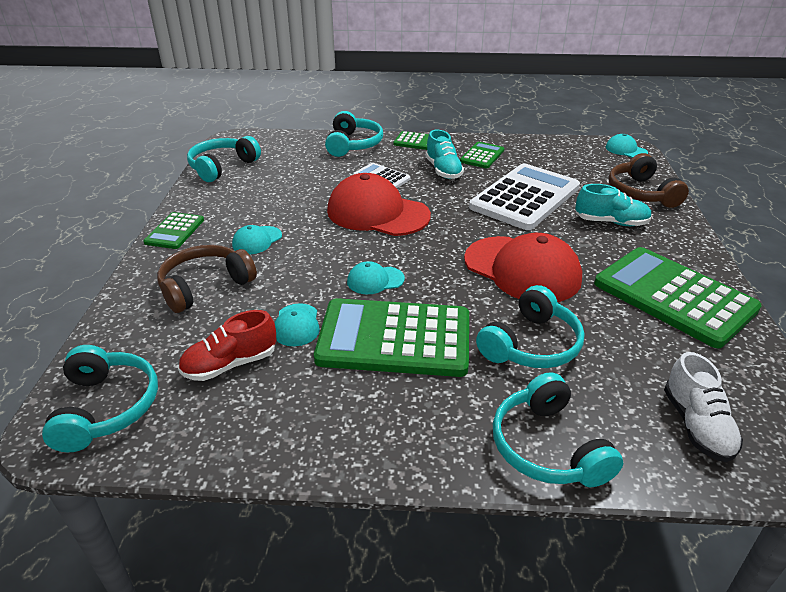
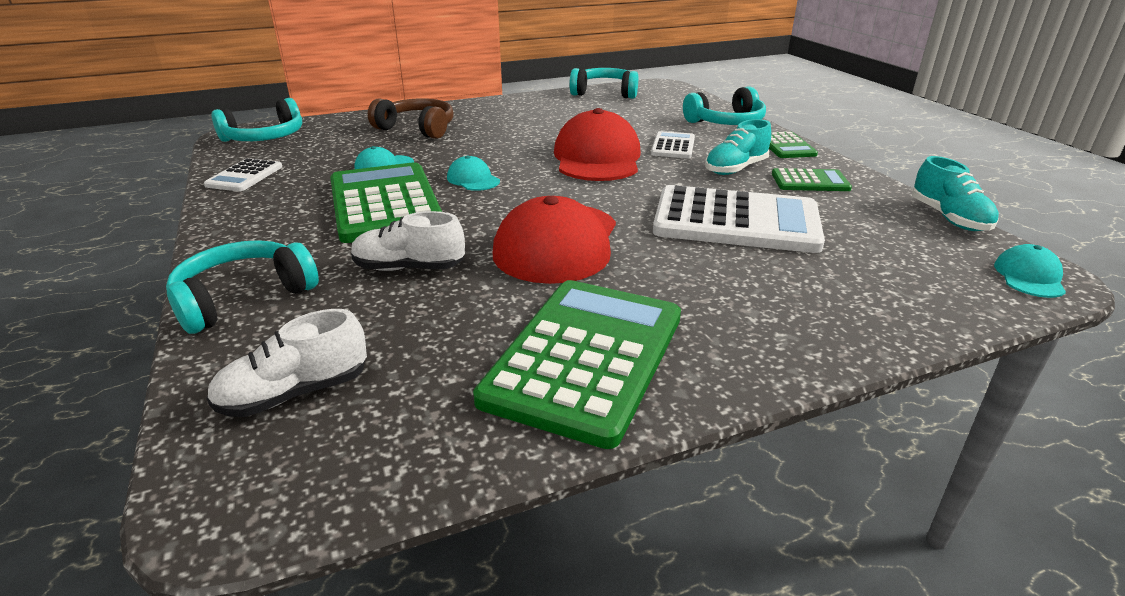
camera: 65 degrees right, 5 degrees down
green calculator [143,212,204,249] -> none
red shoe [178,310,277,381] -> none
turquoise cap [232,225,282,254] -> none
turquoise headphones [476,285,585,368] -> white shoe [351,211,465,271]
turquoise shoe [575,184,652,226] -> turquoise shoe moved to [912,156,999,231]
brown headphones [608,153,689,208] -> none
none -> white calculator [204,158,282,192]

